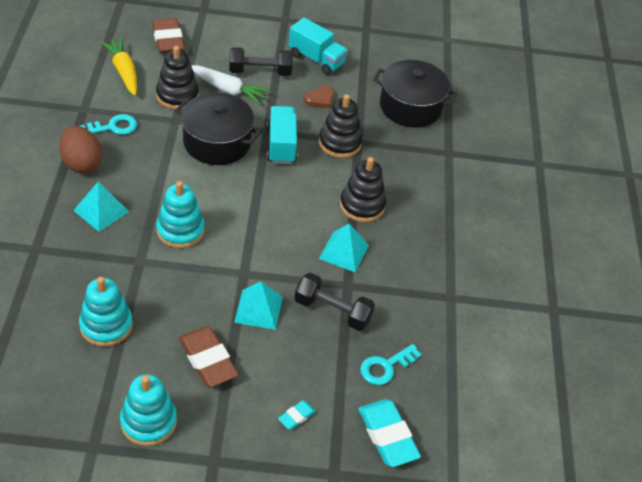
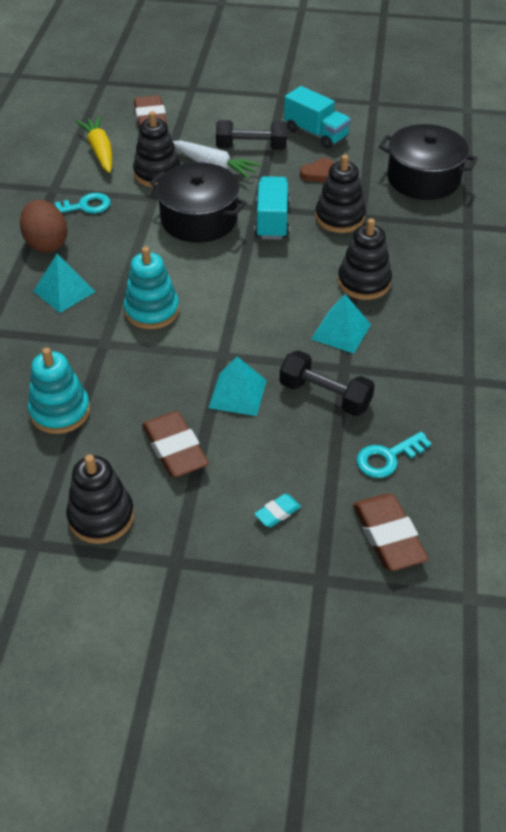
camera: 10 degrees right, 0 degrees up
turquoise stacking toy [120,374,177,446] -> black stacking toy [66,454,134,544]
turquoise eraser [358,399,421,467] -> brown eraser [353,494,428,571]

